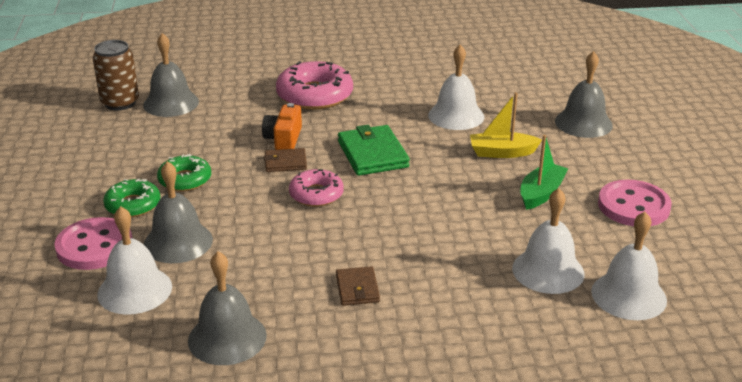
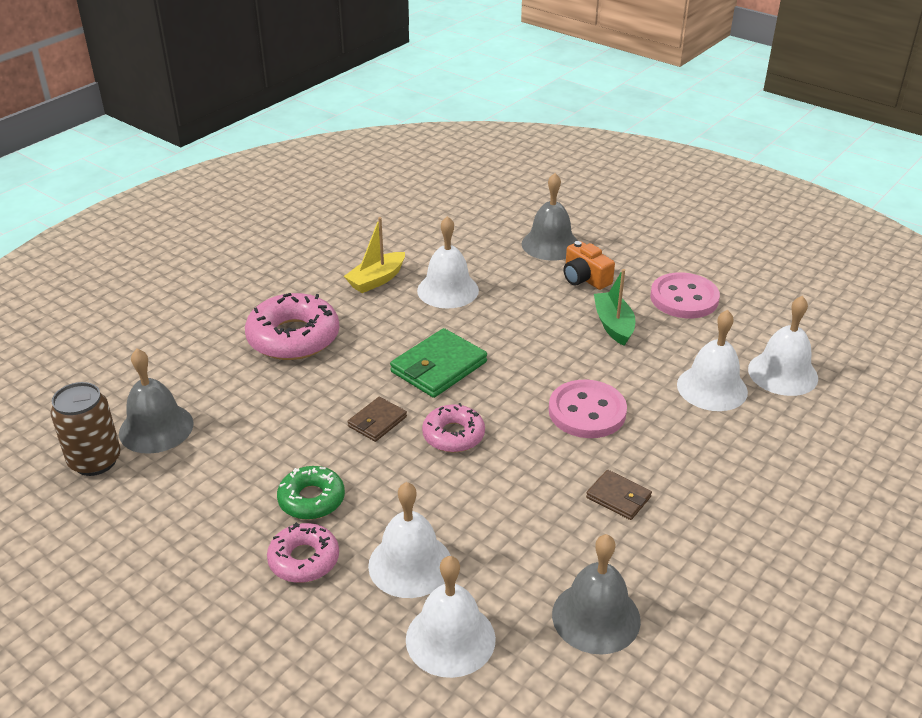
camera: 45 degrees left, 5 degrees up
pink button [54,217,132,270] -> pink button moved to [549,380,627,438]
green donut [103,178,160,217] -> pink donut [267,522,339,583]
grey bell [144,161,213,263] -> white bell [368,482,451,598]
orange camera [262,103,302,150] -> orange camera moved to [563,241,615,290]
green wallet [338,125,410,176] -> green wallet turned 75 degrees counterclockwise [390,328,487,398]
yellow boat [470,92,542,158] -> yellow boat moved to [344,217,405,293]

